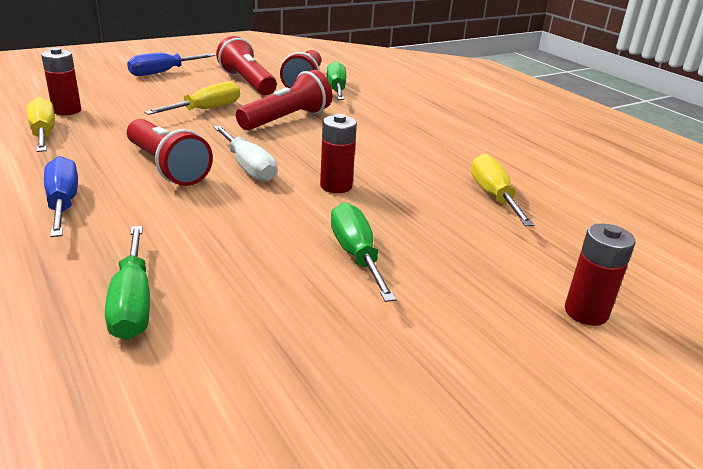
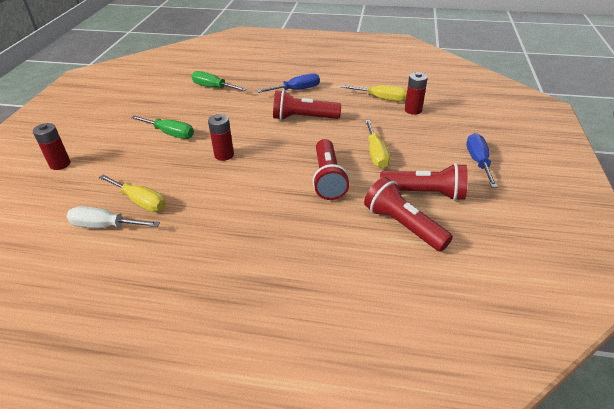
camera: 135 degrees right, 10 degrees up
blue screwdriver [44,156,78,237] -> blue screwdriver turned 45 degrees counterclockwise [257,73,320,93]
white screwdriver [213,125,277,182] -> white screwdriver moved to [67,206,160,228]
green screwdriver [327,61,346,100] -> none

